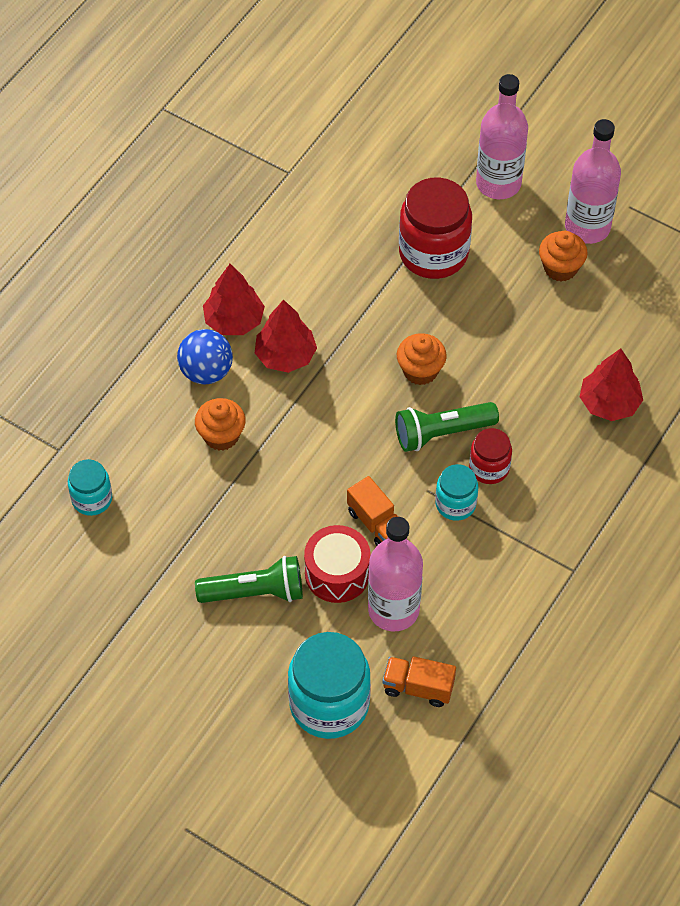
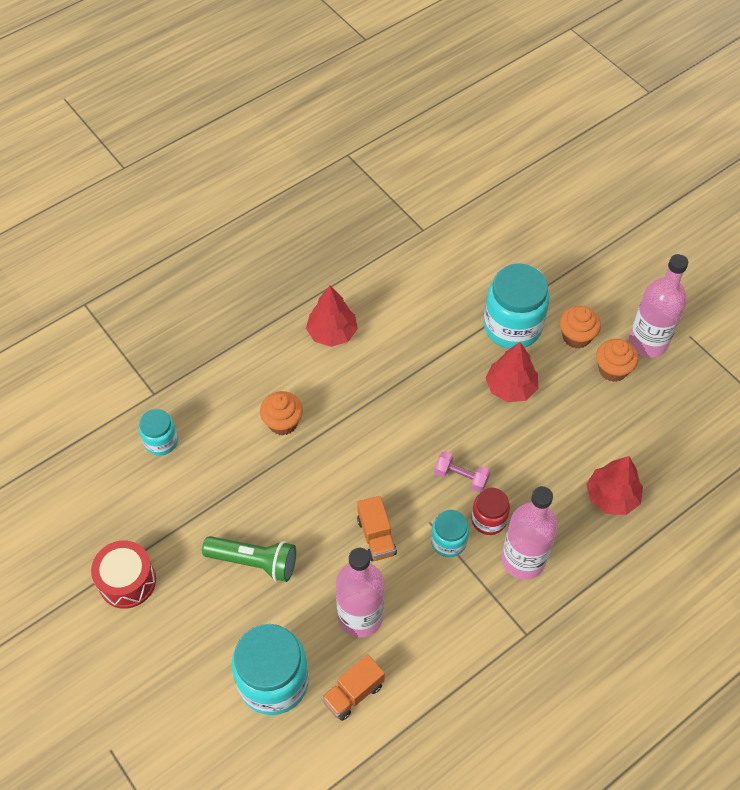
camera: 20 degrees right, 0 degrees up
blue ball [177,329,233,384] -> none
red tree [255,299,317,373] -> red tree moved to [486,342,538,402]
red drum [304,525,370,603] -> red drum moved to [91,541,156,609]
orange truck [382,656,456,707] -> orange truck turned 75 degrees counterclockwise [321,654,385,721]
green flashlight [395,402,499,452] -> pink dumbbell [434,451,490,493]
orange cupcake [397,333,447,385] -> orange cupcake moved to [560,306,601,349]
red jar [399,177,472,279] -> turquoise jar [484,263,550,349]
pink bottle [476,74,528,199] -> pink bottle moved to [502,486,558,580]

